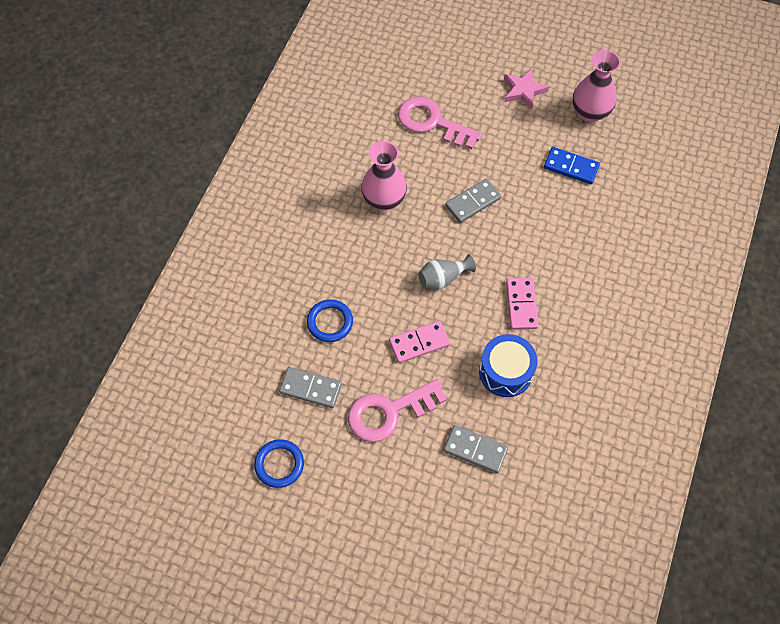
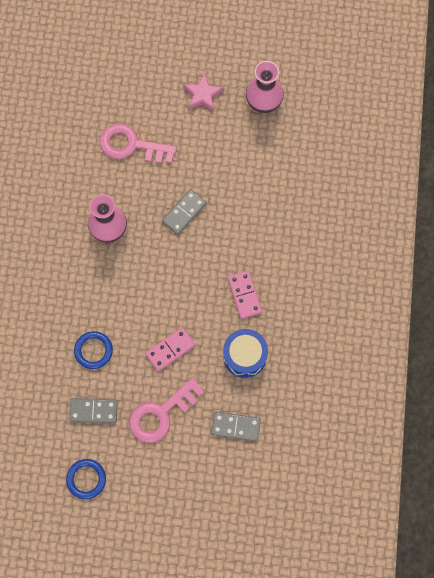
camera: 15 degrees left, 10 degrees up
grey vase [418,254,476,290] -> none
blue domino [544,147,600,184] -> none

